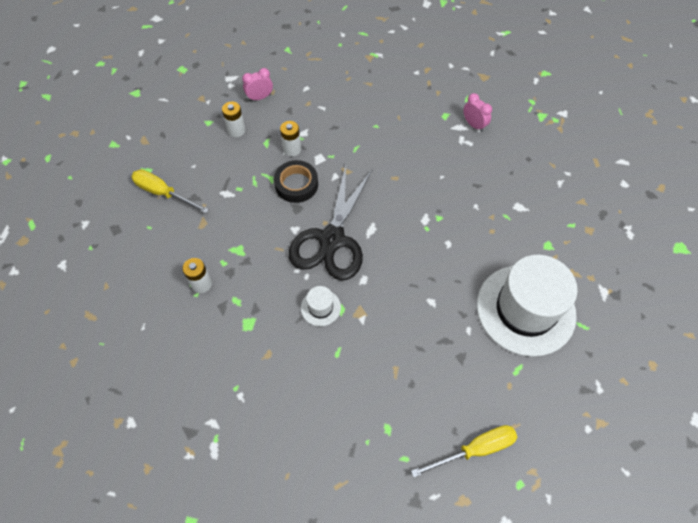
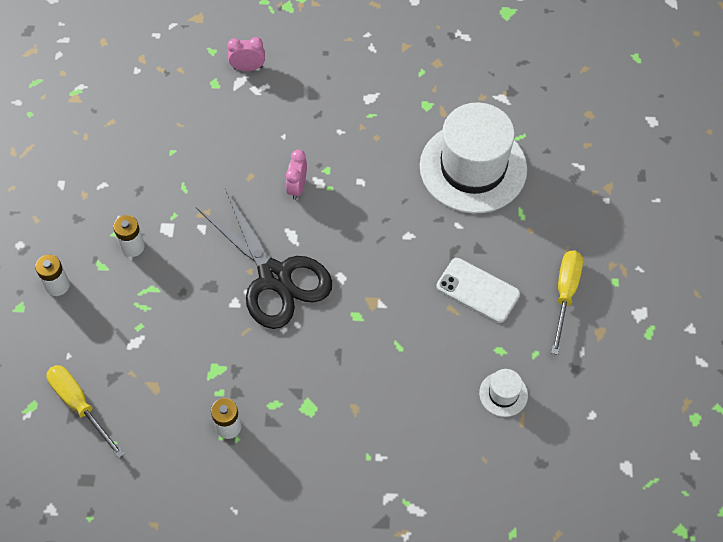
camera: 55 degrees left, 0 degrees up
yellow screwdriver [131,169,209,214] -> yellow screwdriver turned 75 degrees clockwise [46,365,124,458]
pink clock [242,68,273,101] -> pink clock moved to [286,150,307,200]
black tape [274,160,318,203] -> none
white hat [301,286,341,326] -> white hat moved to [479,369,528,417]
none -> white phone [436,258,520,323]

